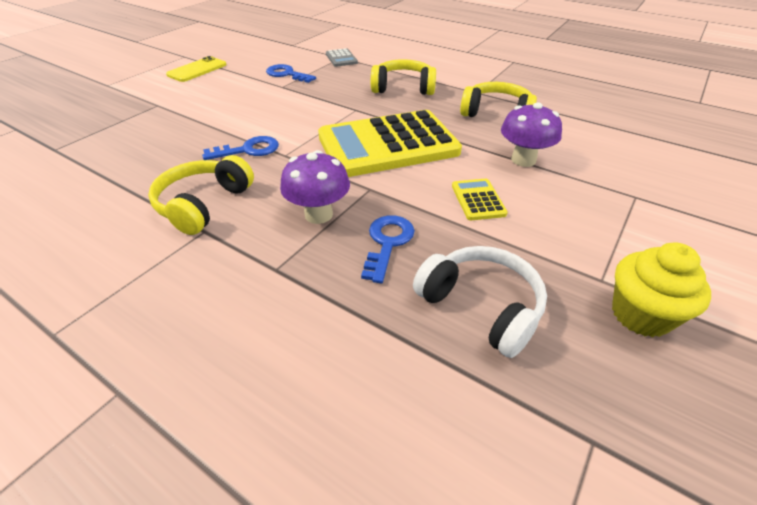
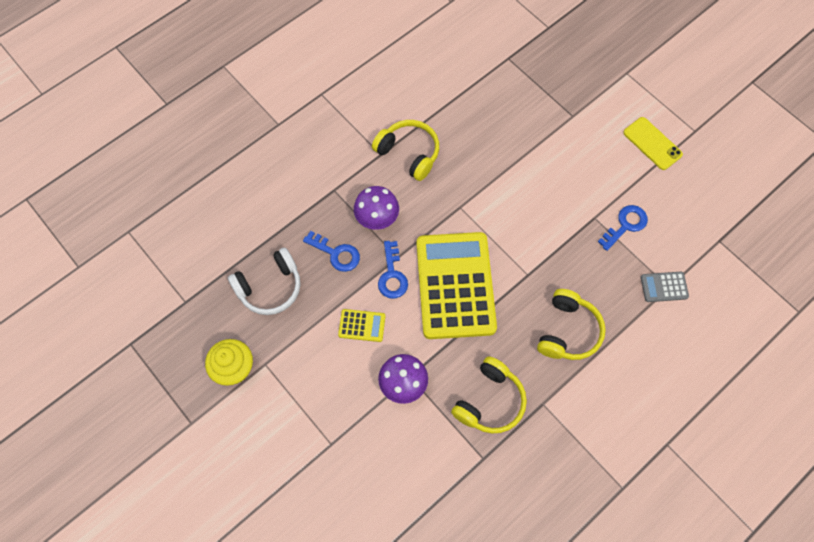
camera: 105 degrees right, 25 degrees up
blue key [202,136,279,160] -> blue key moved to [378,241,408,299]

